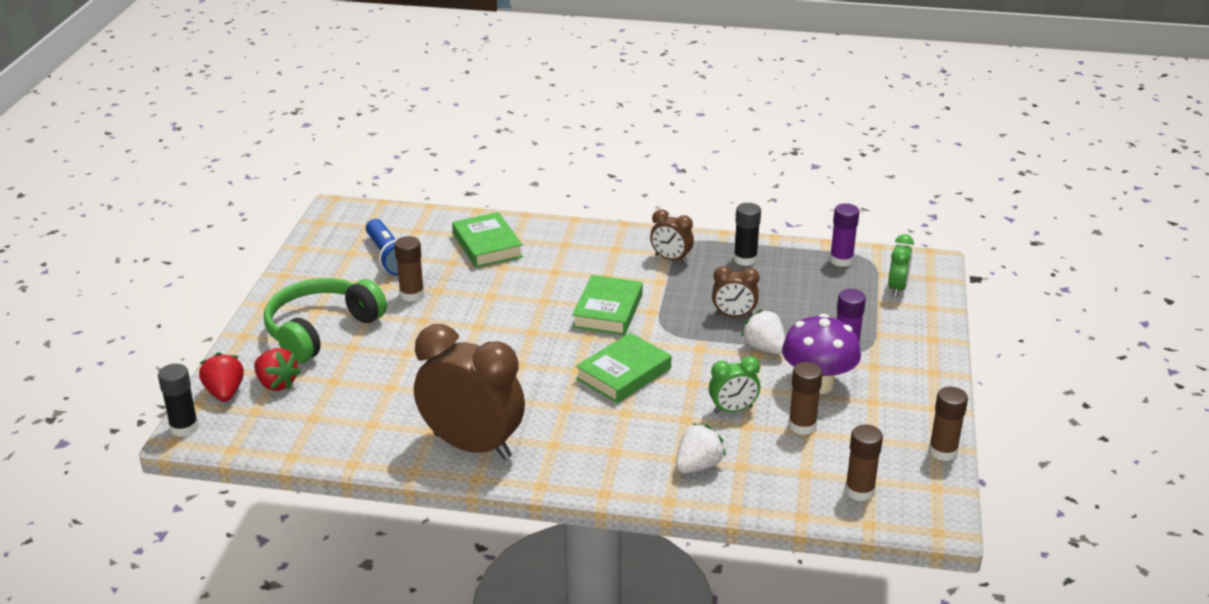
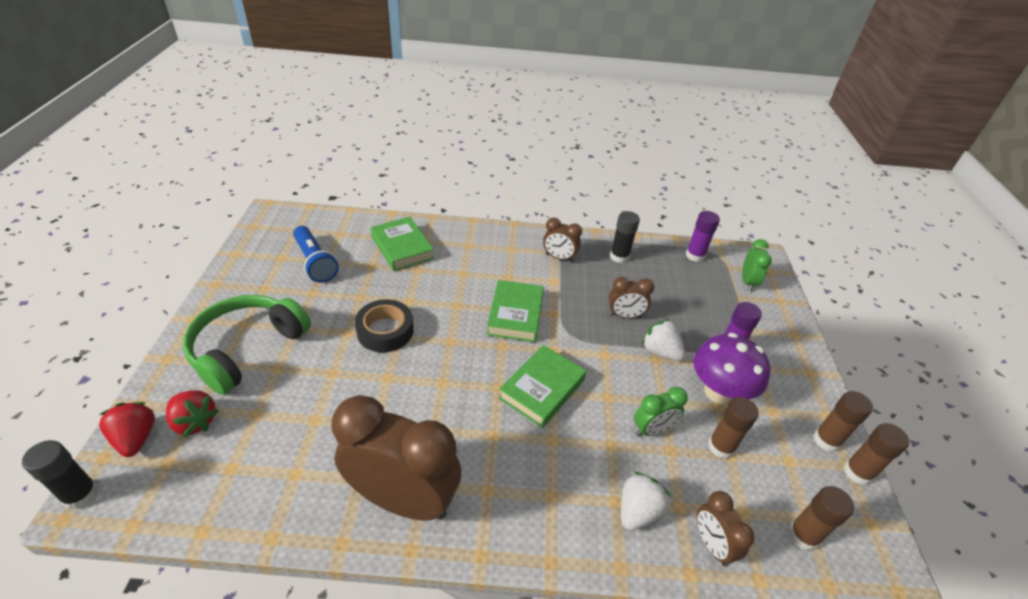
camera: 10 degrees left, 10 degrees up
brown glue stick [395,236,424,302] -> brown glue stick moved to [813,391,873,452]
none -> black tape [355,300,414,352]
none -> brown clock [697,491,755,566]

